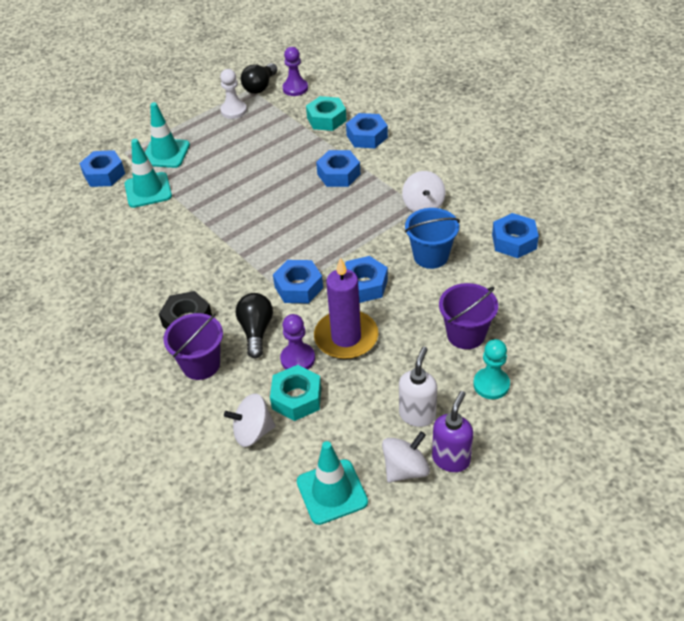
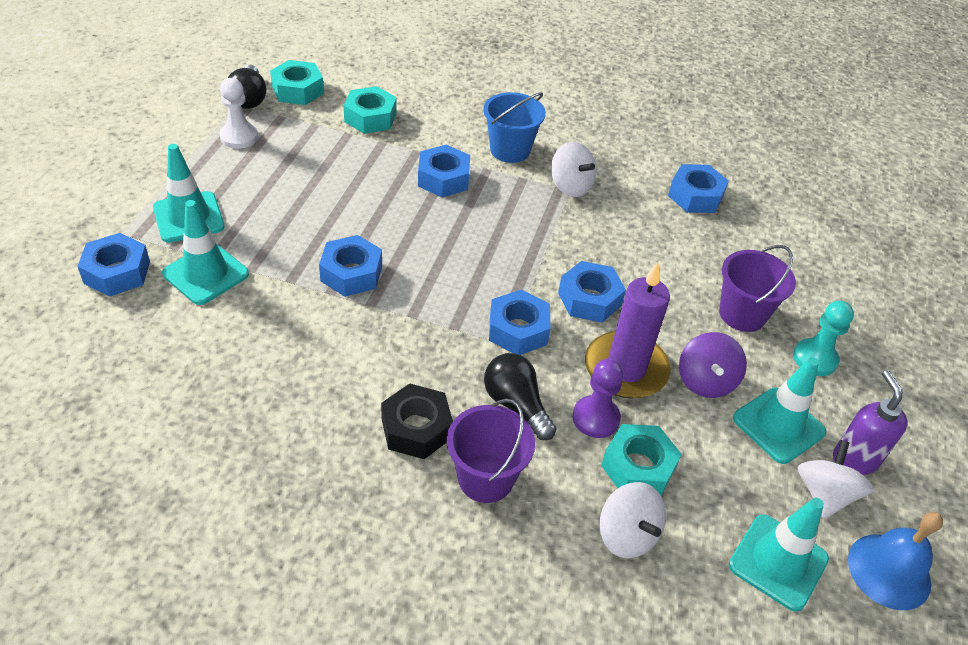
camera: 40 degrees left, 0 degrees up
white spinning top [224,393,276,447] -> white spinning top turned 75 degrees counterclockwise [599,482,666,558]
purple pawn [283,47,308,96] -> turquoise nut [270,60,324,105]
blue nut [346,113,388,148] -> blue nut moved to [319,235,382,297]
white soap dispenser [399,347,437,427] -> turquoise traffic cone [733,357,826,464]
blue bucket [405,208,460,269] -> blue bucket moved to [483,92,546,163]
none -> purple spinning top [679,332,747,398]
none -> blue bell [848,512,943,610]

